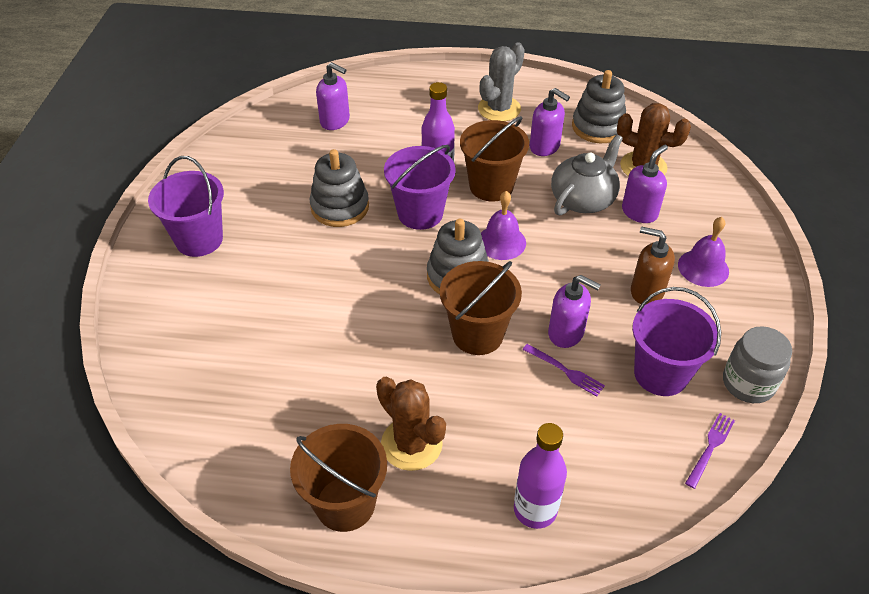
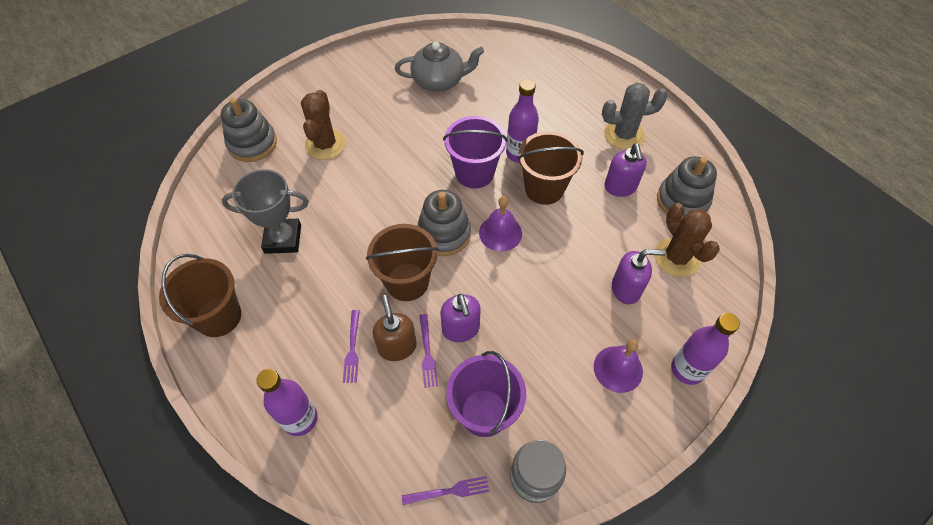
camera: 45 degrees right, 10 degrees up
purple bucket [148,156,224,257] -> none
grey stacking toy [310,149,369,227] -> grey stacking toy moved to [221,98,277,162]
purple soap dispenser [316,62,350,130] -> none
brown cactus [376,377,446,471] -> brown cactus moved to [301,90,346,160]
grey teapot [551,134,623,215] -> grey teapot moved to [395,42,484,92]
brown soap dispenser [631,226,675,305] -> brown soap dispenser moved to [373,295,417,361]
none -> grey trophy [222,169,309,254]
none -> purple fork [343,310,360,383]
none -> purple bottle [671,313,740,385]

